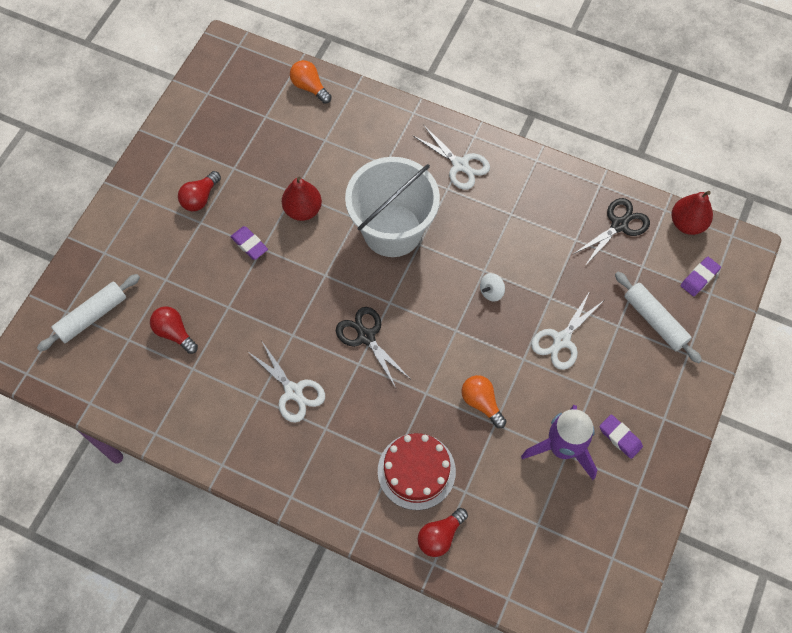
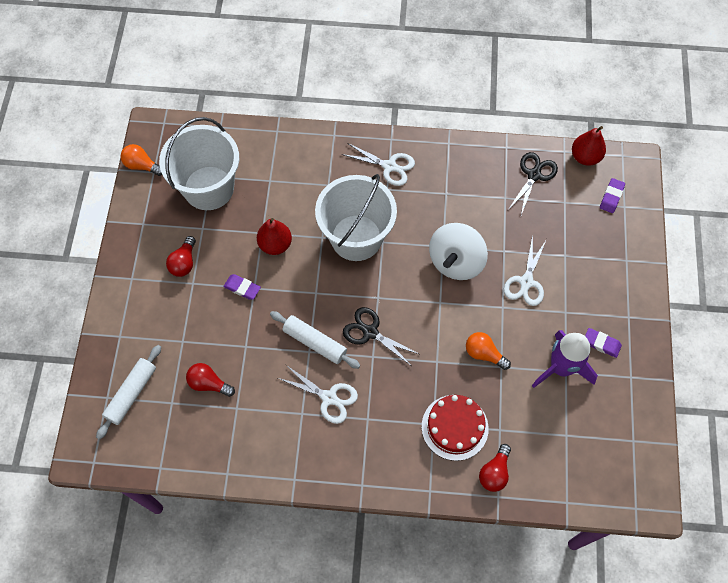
camera: 20 degrees left, 0 degrees up
orange light bulb [290,60,331,104] -> orange light bulb moved to [121,144,162,176]
white spinning top [480,273,505,301] -> white spinning top [429,223,488,280], size x2.45
white rolling pin [615,272,702,364] -> white rolling pin moved to [270,311,360,369]
none -> white bucket [159,117,239,210]

